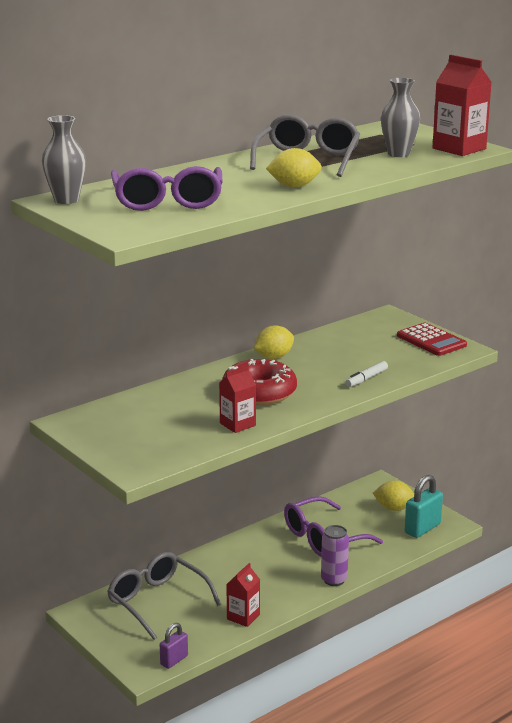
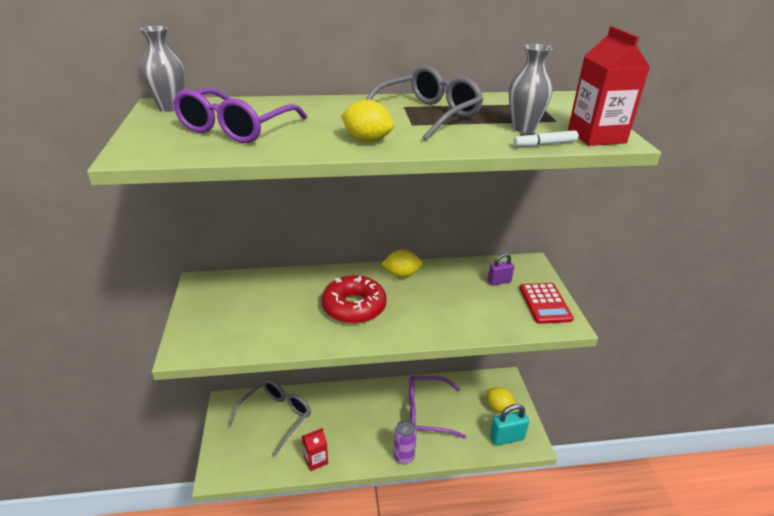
camera: 30 degrees right, 10 degrees up
grey glasses [107,552,221,640] -> grey glasses turned 45 degrees clockwise [227,379,311,457]
purple padlock [160,623,188,669] -> purple padlock moved to [488,253,514,286]
red carton [219,365,256,433] -> none
white marker [345,361,388,387] -> white marker moved to [513,130,579,147]

